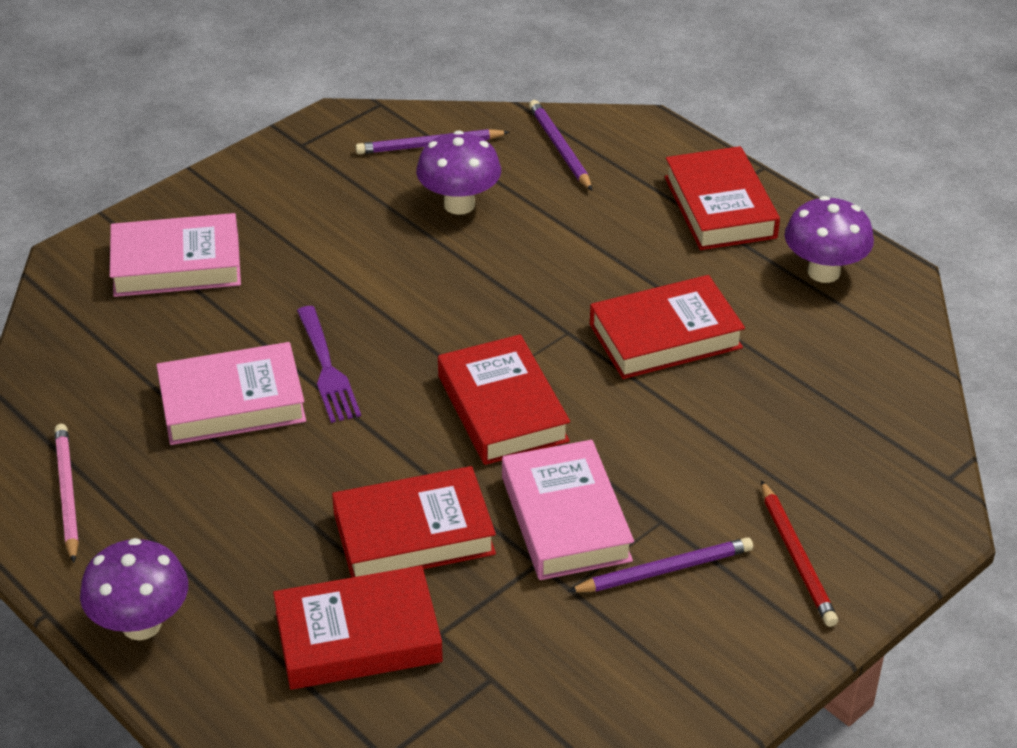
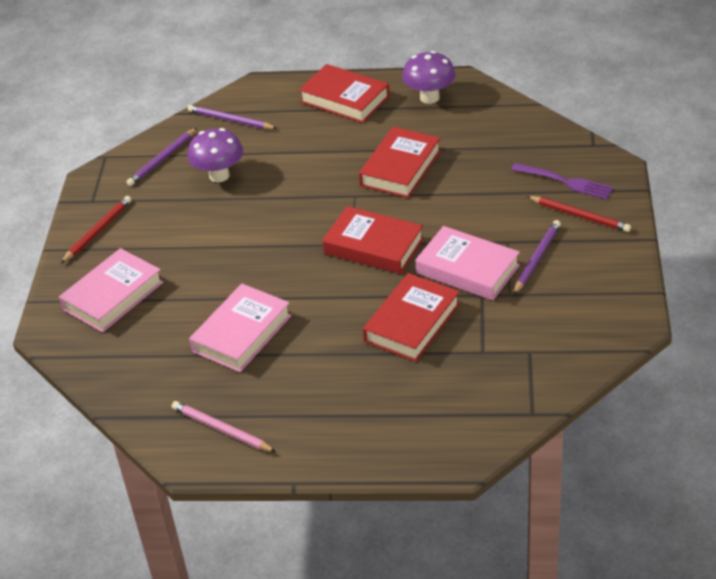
camera: 40 degrees left, 0 degrees up
purple mushroom [80,538,188,640] -> none
red book [273,566,443,690] -> none
purple fork [297,306,361,423] -> purple fork moved to [511,163,614,200]
none -> red pencil [60,196,131,264]

